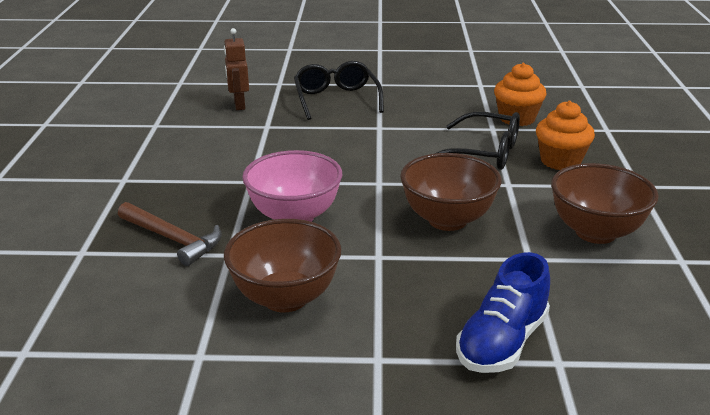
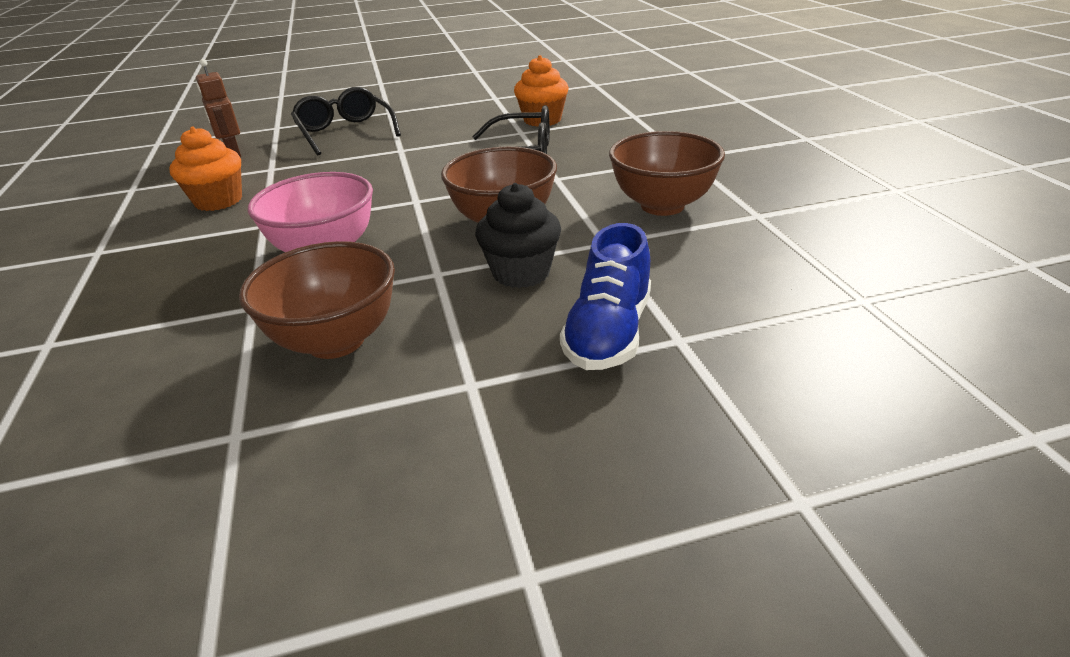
camera: 15 degrees left, 5 degrees up
brown hammer [118,202,222,266] -> none
orange cupcake [536,101,595,170] -> orange cupcake moved to [169,126,242,211]
none -> black cupcake [476,183,561,288]

